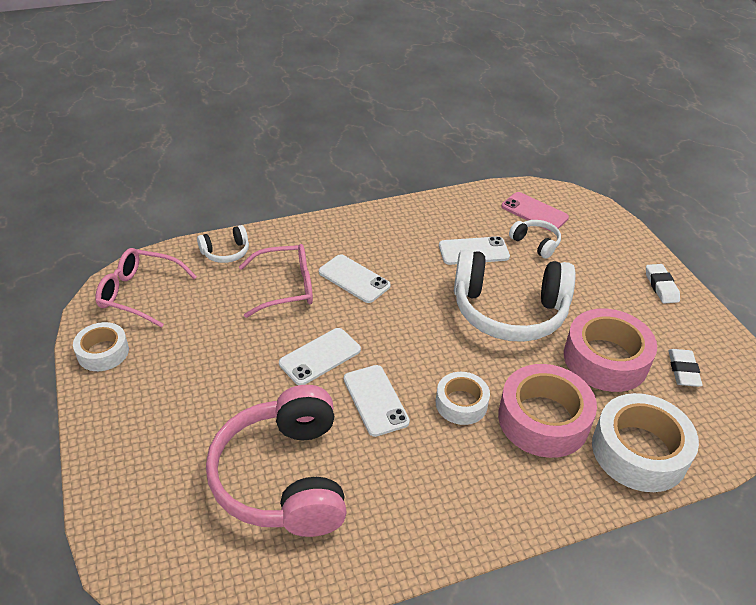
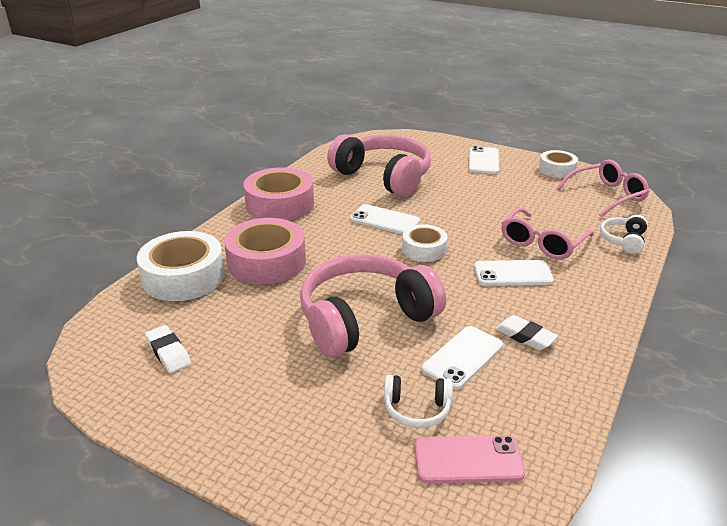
camera: 140 degrees right, 10 degrees down
white phone [279,328,361,385] -> white phone moved to [469,146,499,174]
white tape [436,372,490,425] -> white tape moved to [402,224,447,262]
white headphones [454,249,576,342] -> pink headphones [300,254,446,358]
pink tape [564,309,657,392] -> pink tape moved to [243,167,314,221]
white eraser [646,264,680,304] -> white eraser moved to [495,315,558,350]

